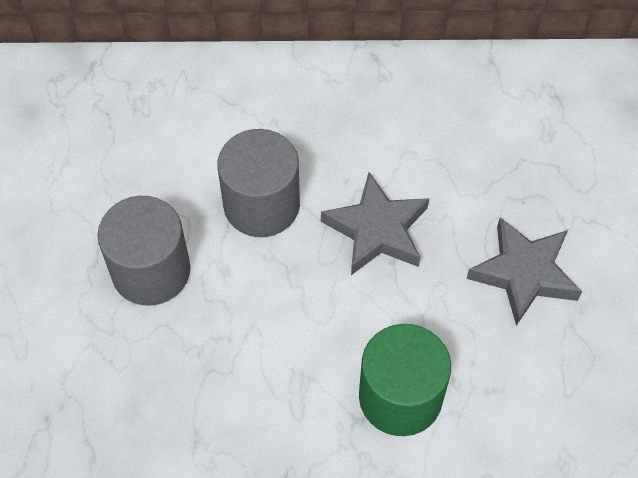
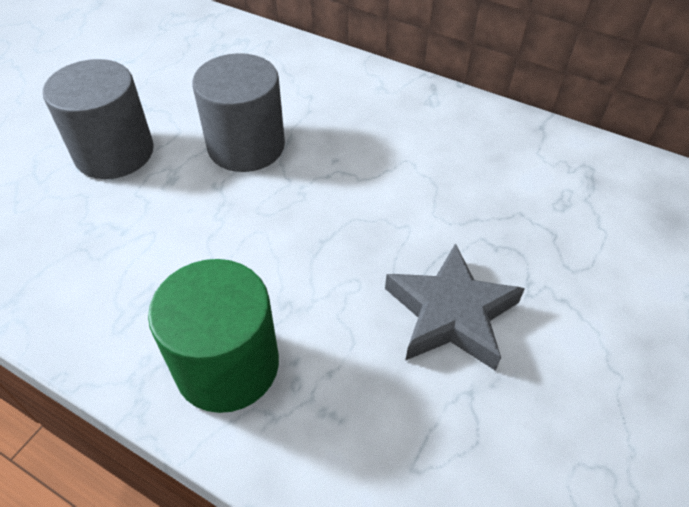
camera: 30 degrees right, 10 degrees down
grey star [321,172,429,275] -> none

